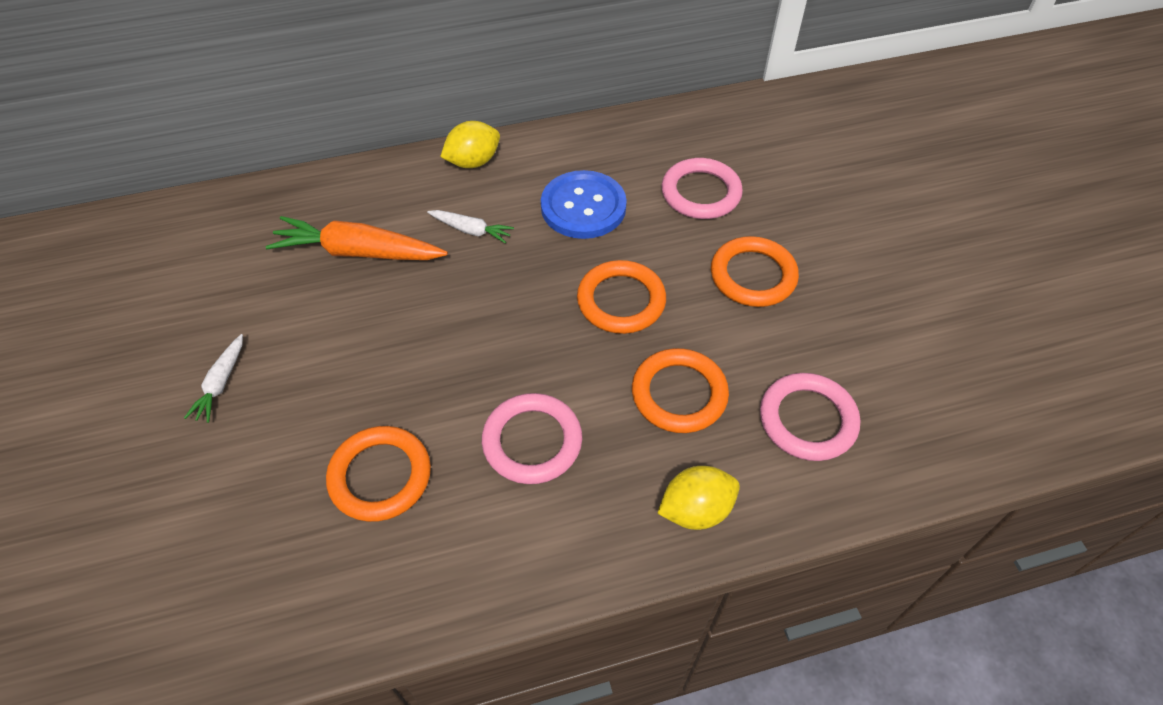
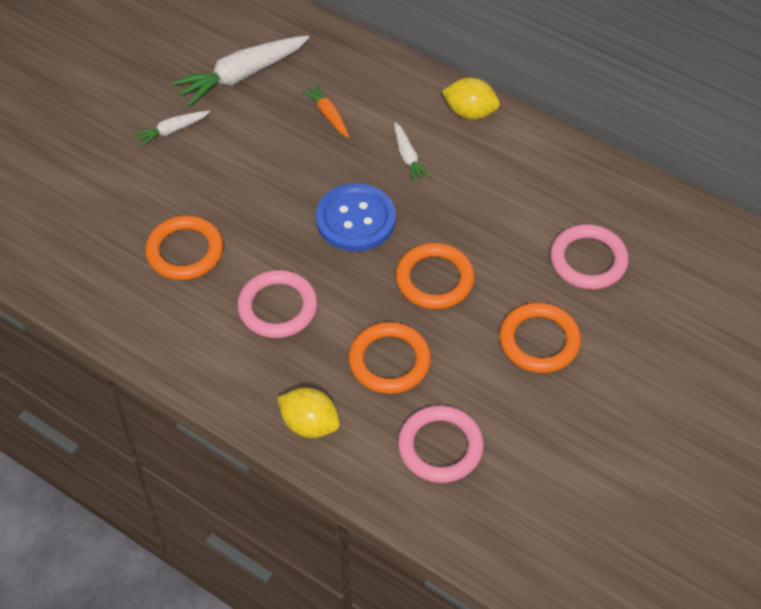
camera: 50 degrees right, 0 degrees up
orange carrot [266,216,448,260] -> orange carrot [301,84,349,138], size x0.52
blue button [541,170,627,239] -> blue button moved to [316,183,396,252]
none -> white carrot [172,35,309,106]

